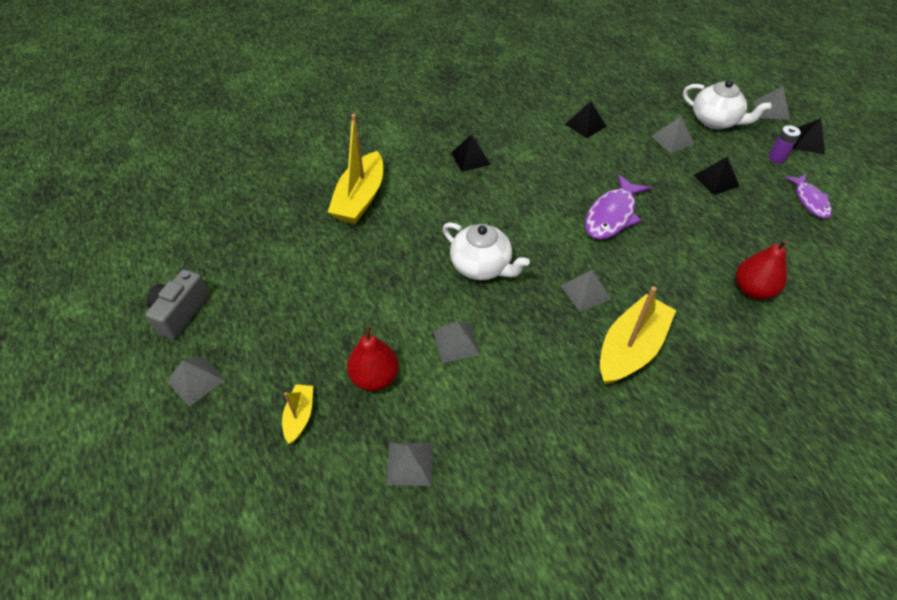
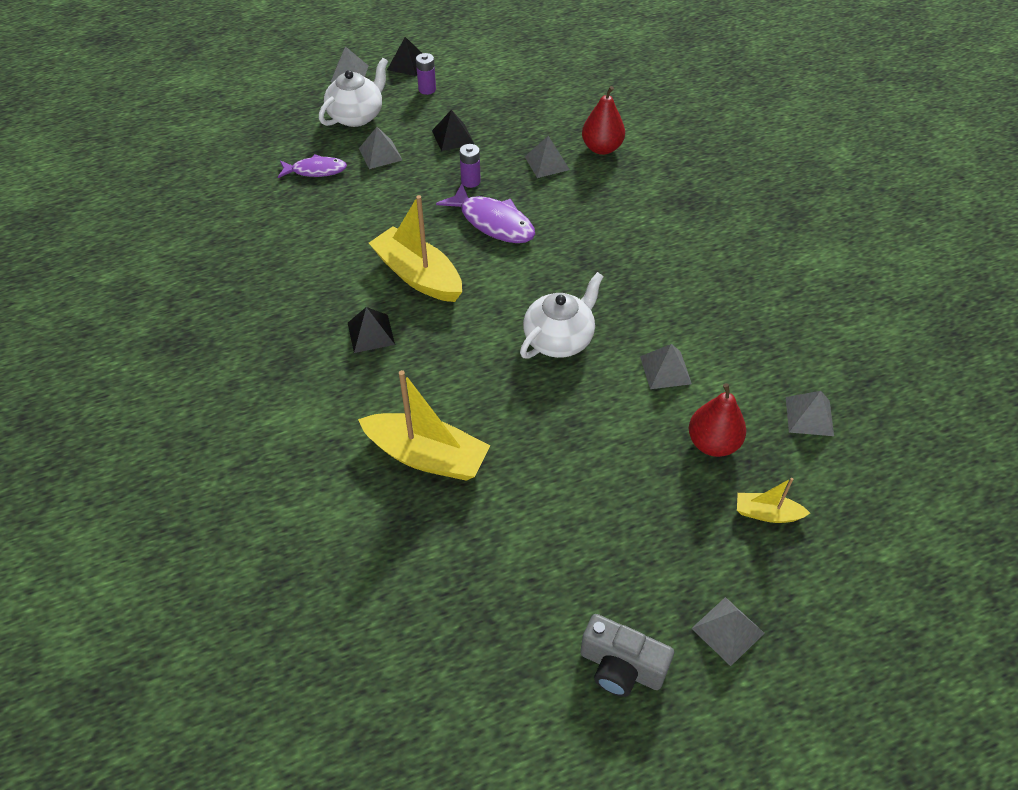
camera: 85 degrees left, 0 degrees up
grey pyramid [560,270,611,312] -> grey pyramid moved to [525,136,570,178]
black pyramid [565,101,606,138] -> none
yellow boat [600,286,676,385] -> yellow boat moved to [369,195,462,302]
purple fish [784,174,832,219] -> purple fish moved to [278,154,347,178]
none -> purple battery [459,144,481,188]

